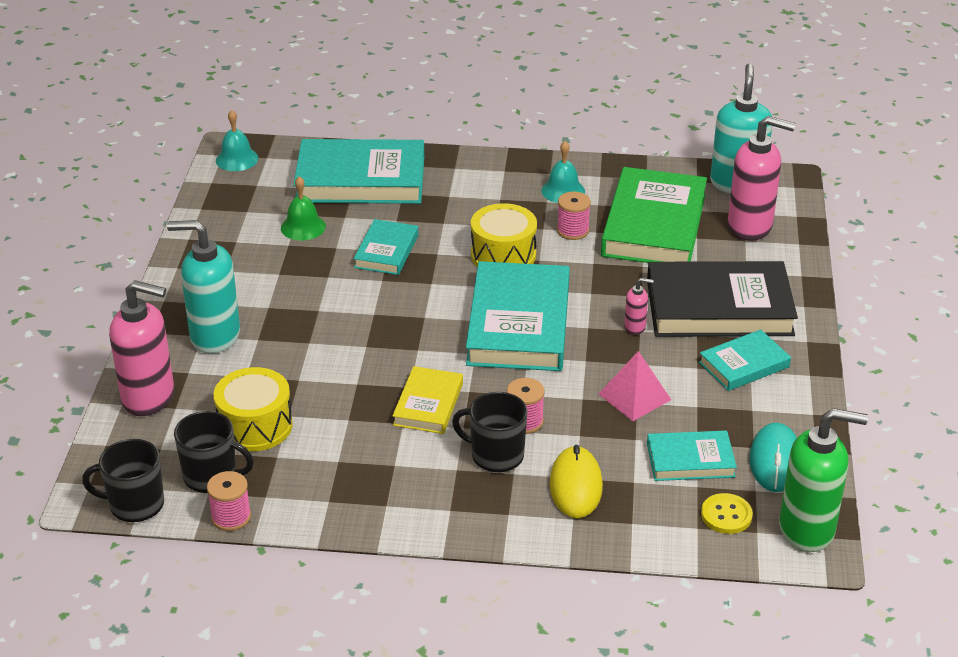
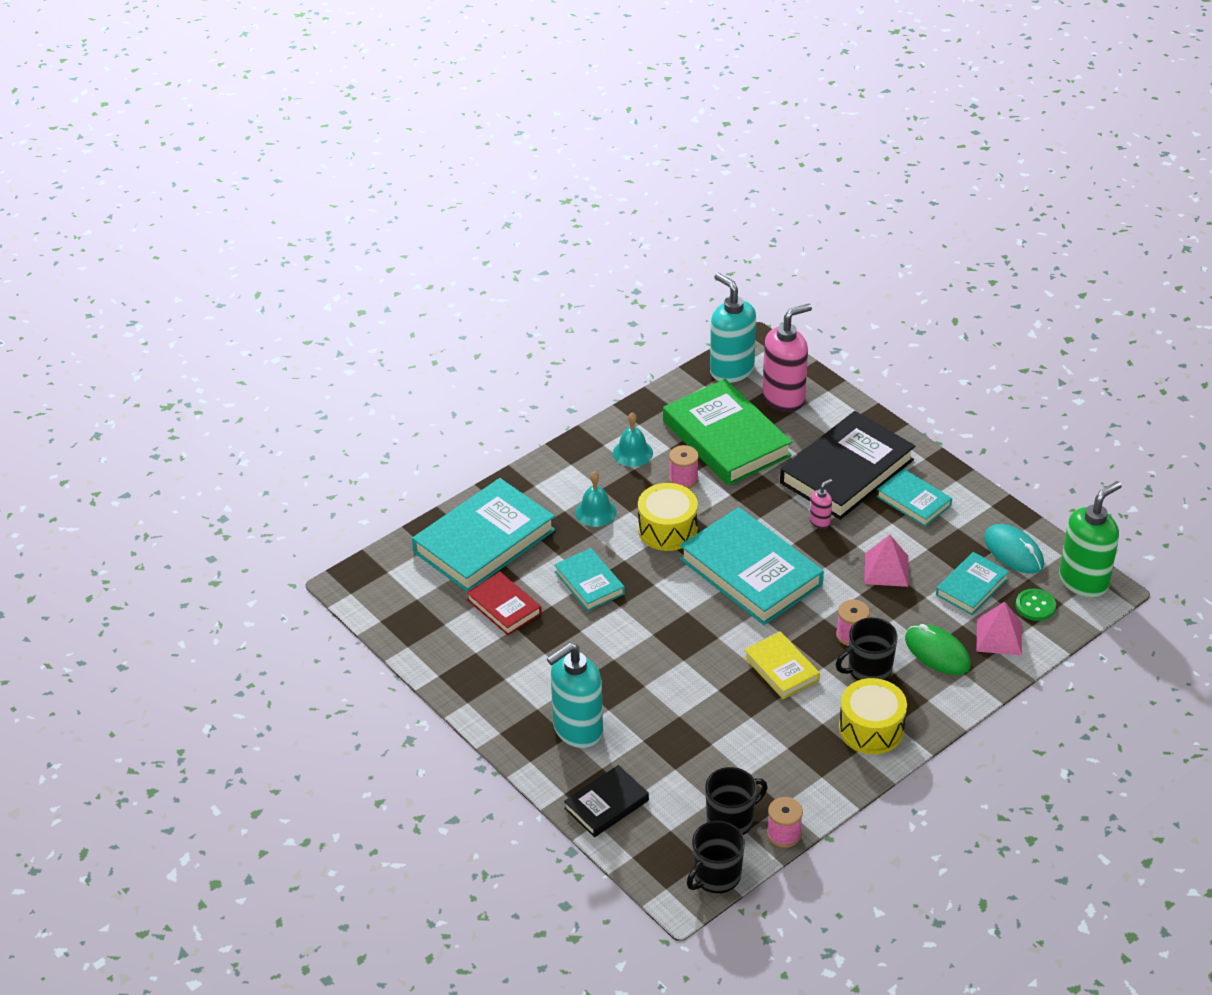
camera: 45 degrees left, 5 degrees up
pink soap dispenser [109,280,174,416] -> black book [564,765,649,837]
yellow drum [213,367,293,451] -> yellow drum moved to [839,678,907,754]
turquoise bell [216,110,258,171] -> turquoise bell moved to [575,471,617,527]
green bell [281,176,326,240] -> red book [466,572,542,635]
yellow mouse [550,445,603,518] -> green mouse [905,624,971,675]
turquoise book [699,329,791,391] -> turquoise book turned 60 degrees counterclockwise [876,469,952,527]
yellow button [701,493,753,534] -> green button [1016,589,1056,621]
none -> pink pyramid [976,602,1022,655]

